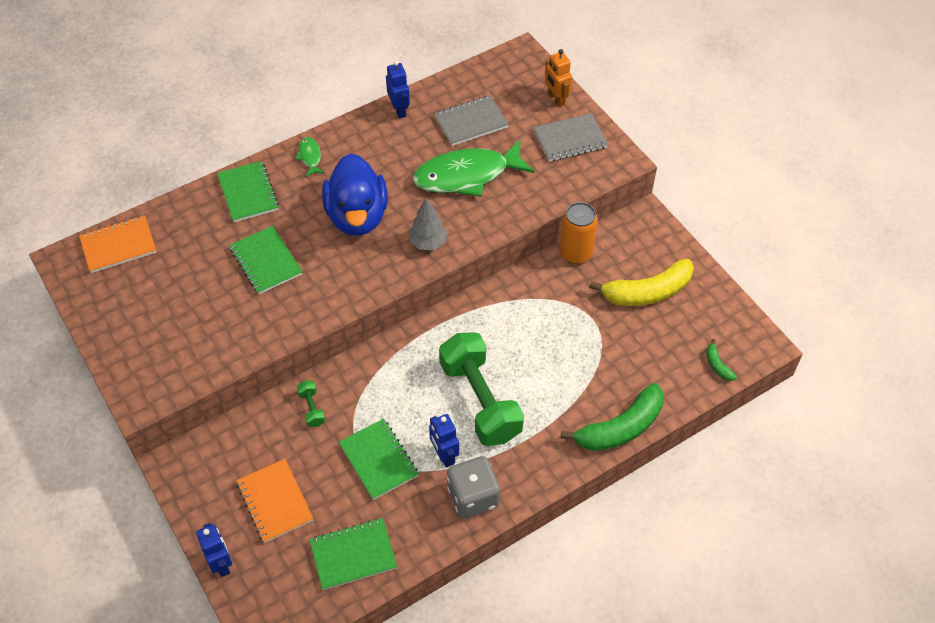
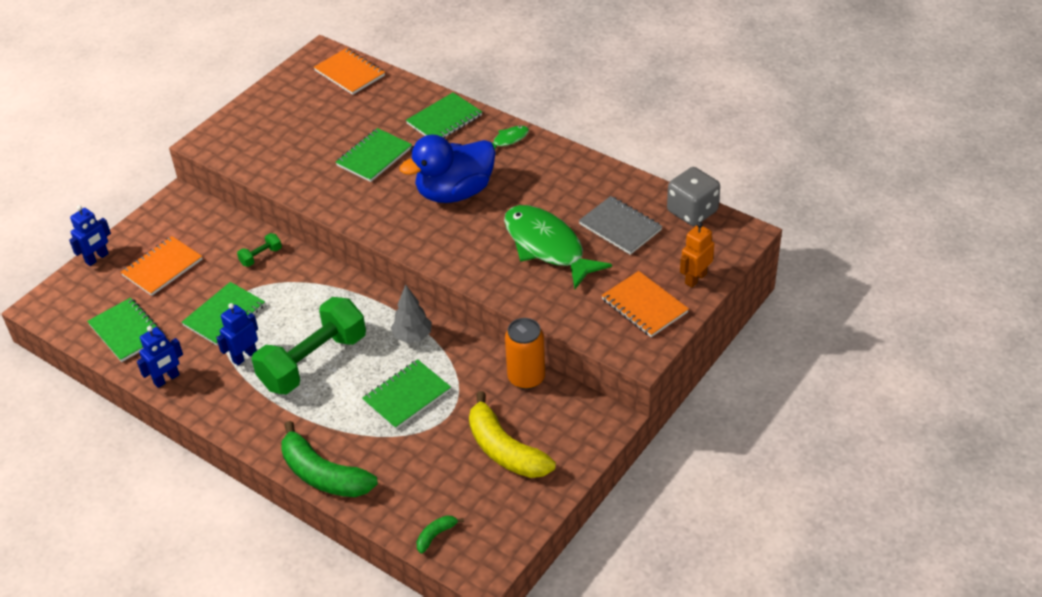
camera: 70 degrees right, 10 degrees down
blue robot [386,61,410,119] -> blue robot moved to [137,326,183,388]
grey tree [408,197,448,250] -> grey tree moved to [391,285,432,343]
grey dice [447,456,500,519] -> grey dice moved to [667,167,720,226]
grey notebook [534,113,608,162] -> orange notebook [601,271,689,337]
none -> green notebook [362,359,451,430]

